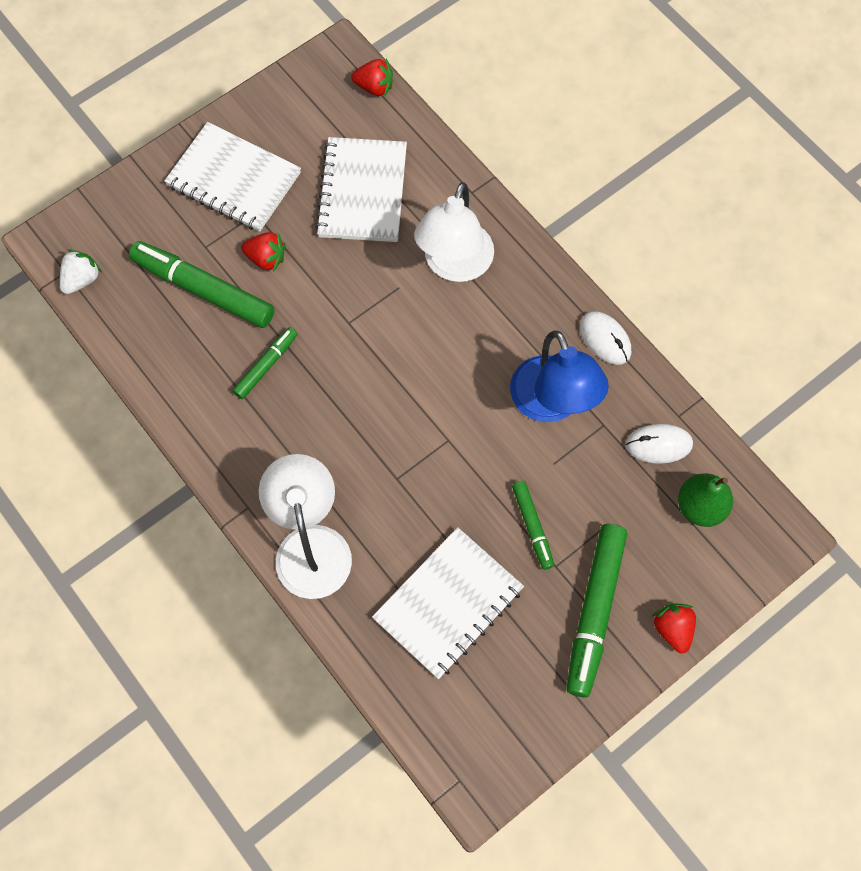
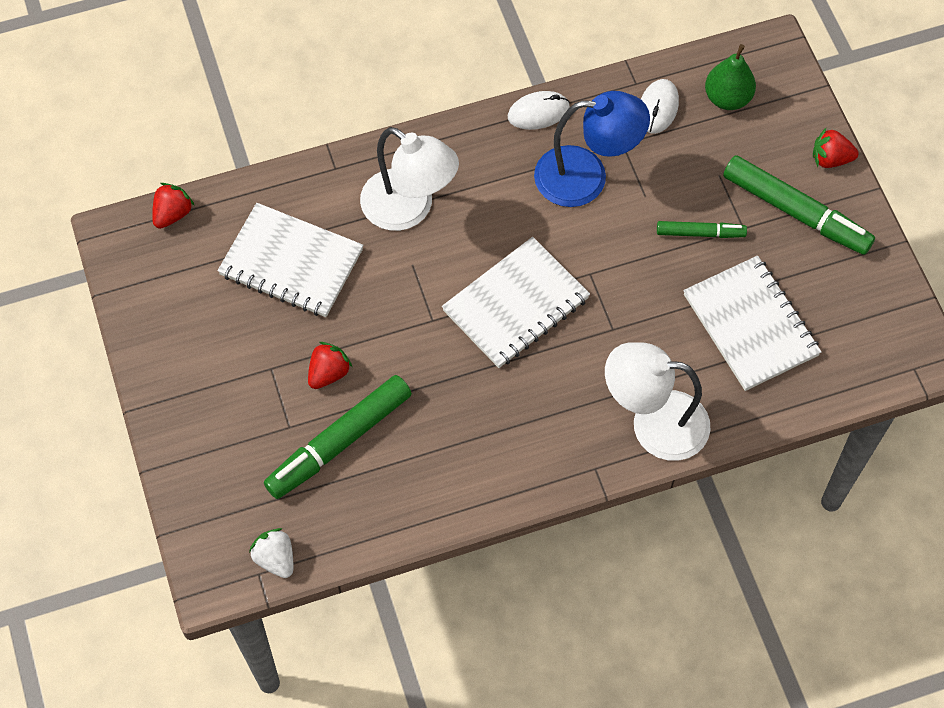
camera: 70 degrees left, 5 degrees down
white notebook [164,122,301,232] -> white notebook moved to [442,237,590,368]
green marker [233,327,297,399] -> none

